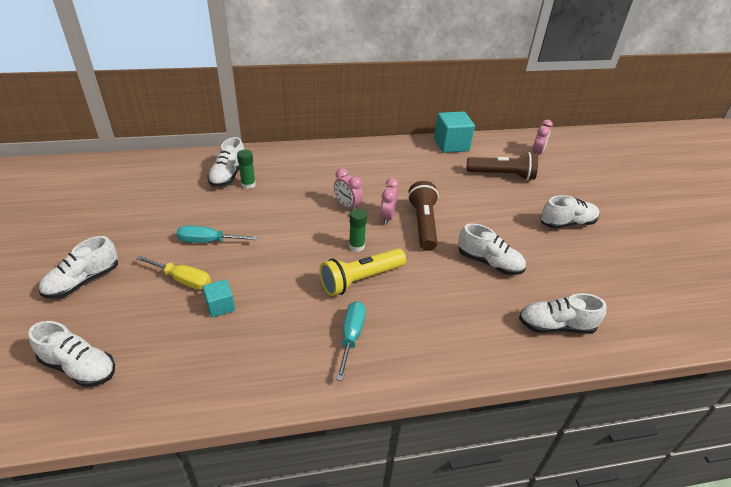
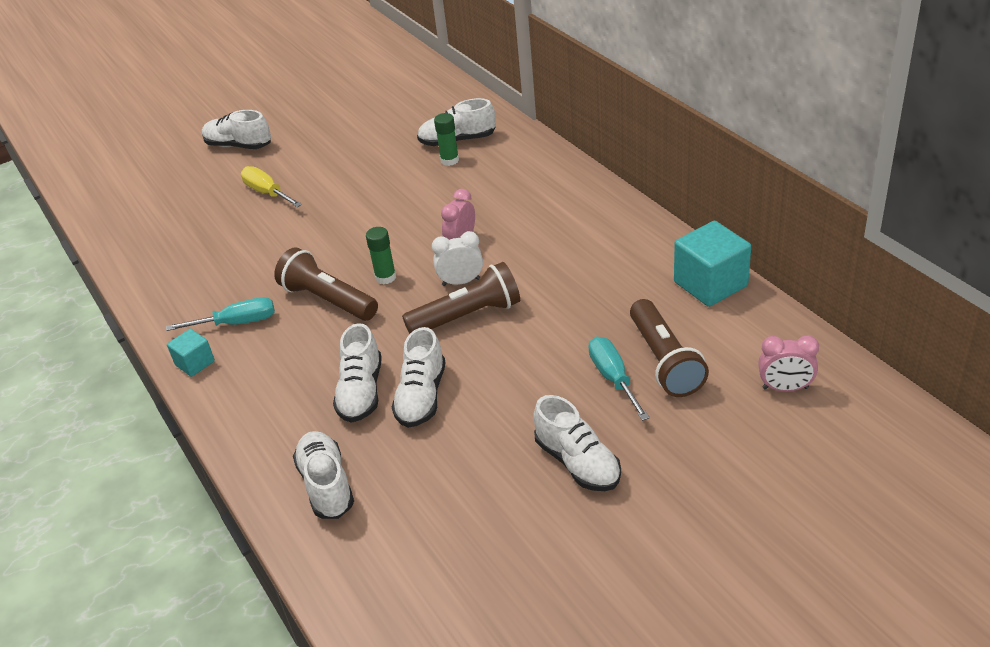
camera: 75 degrees right, 0 degrees up
white shoe [28,321,115,387] -> white shoe moved to [333,323,382,423]
yellow screwdriver [136,255,211,290] -> yellow screwdriver turned 135 degrees clockwise [241,166,302,207]
turquoise screwdriver [176,225,257,243] -> turquoise screwdriver moved to [588,337,650,421]
turquoise cube [203,279,235,317] -> turquoise cube moved to [167,329,215,377]
yellow flashlight [320,248,406,296] -> brown flashlight [274,247,378,321]
pink clock [380,178,399,225] -> white clock [432,231,483,286]

